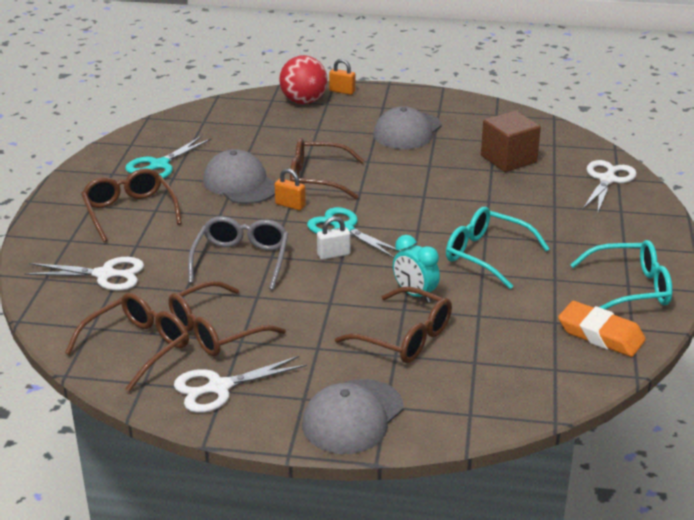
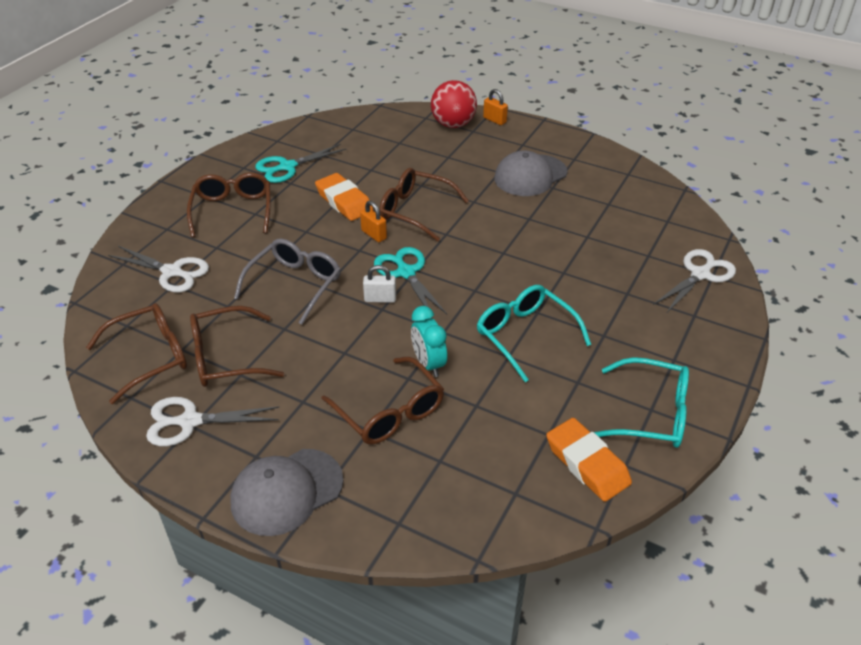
camera: 20 degrees right, 10 degrees up
grey cap [203,149,275,204] -> orange eraser [315,173,373,221]
brown cube [481,111,541,172] -> none

